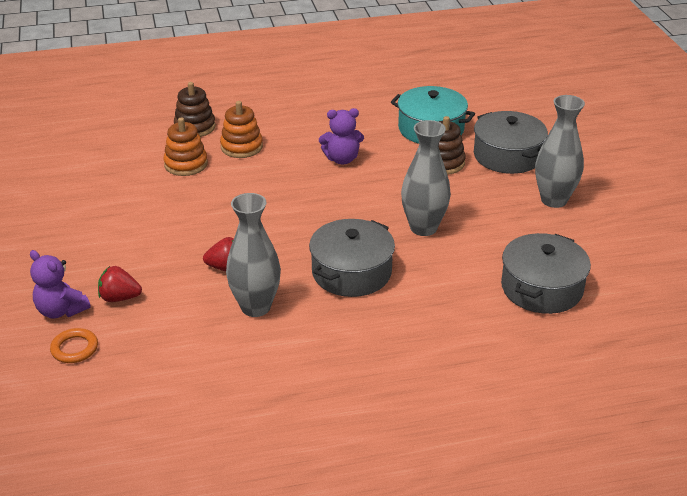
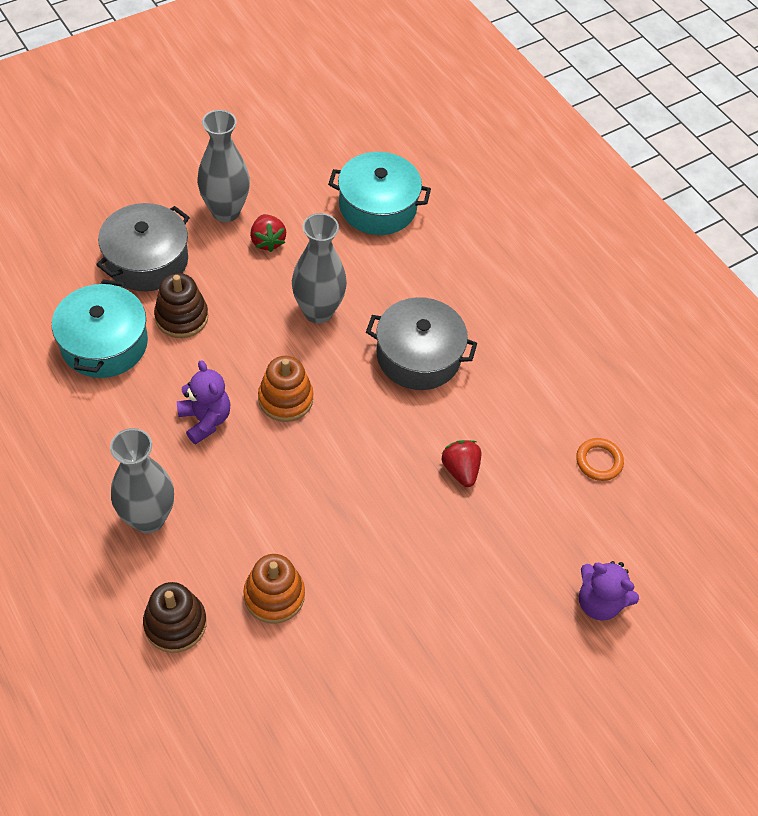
camera: 115 degrees left, 20 degrees up
purple teddy bear [30,250,91,318] -> purple teddy bear turned 105 degrees clockwise [579,561,639,621]
orange ring [50,328,98,363] -> orange ring moved to [576,438,624,481]
red strawberry [98,266,142,302] -> red strawberry moved to [250,214,286,252]
orange stacking toy [220,101,263,158] -> orange stacking toy moved to [258,356,313,422]
grey vase [226,193,281,317] -> grey vase moved to [110,428,174,533]
grey pot [501,233,591,314] -> turquoise pot [328,152,431,235]

